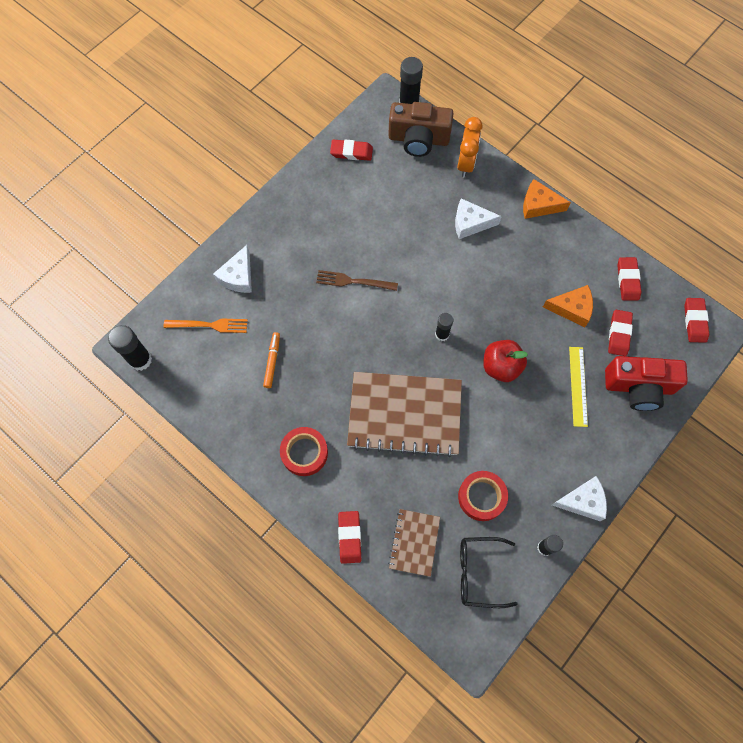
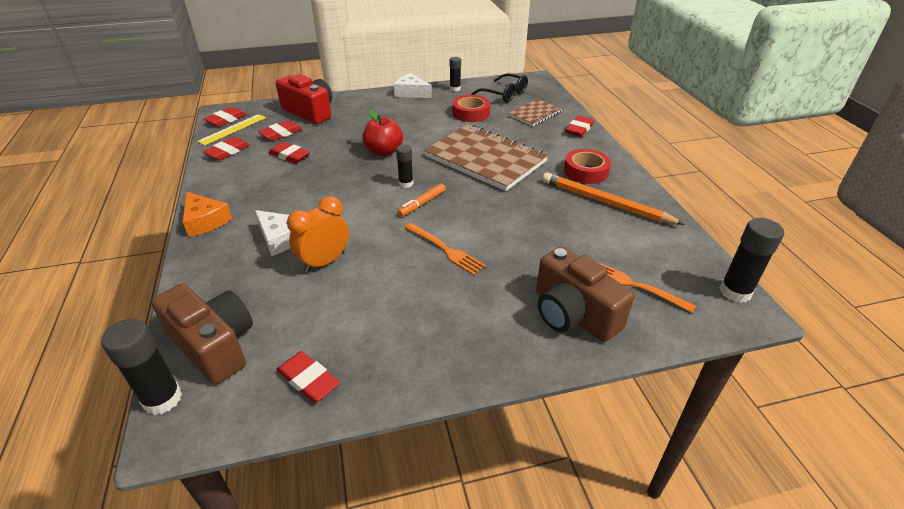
camera: 145 degrees left, 30 degrees down
white cheese [213,245,252,293] -> brown camera [536,246,634,342]
orange marker [263,332,280,388] -> orange marker moved to [398,183,446,217]
brown fork [316,270,398,291] -> orange fork [405,223,486,275]
orange clock [457,117,483,178] -> orange clock moved to [287,196,349,272]
orange cheese [543,285,593,327] -> red eraser [269,142,310,164]
yellow ruler [569,347,588,427] -> yellow ruler moved to [197,114,266,146]
none -> orange pencil [543,172,685,225]

